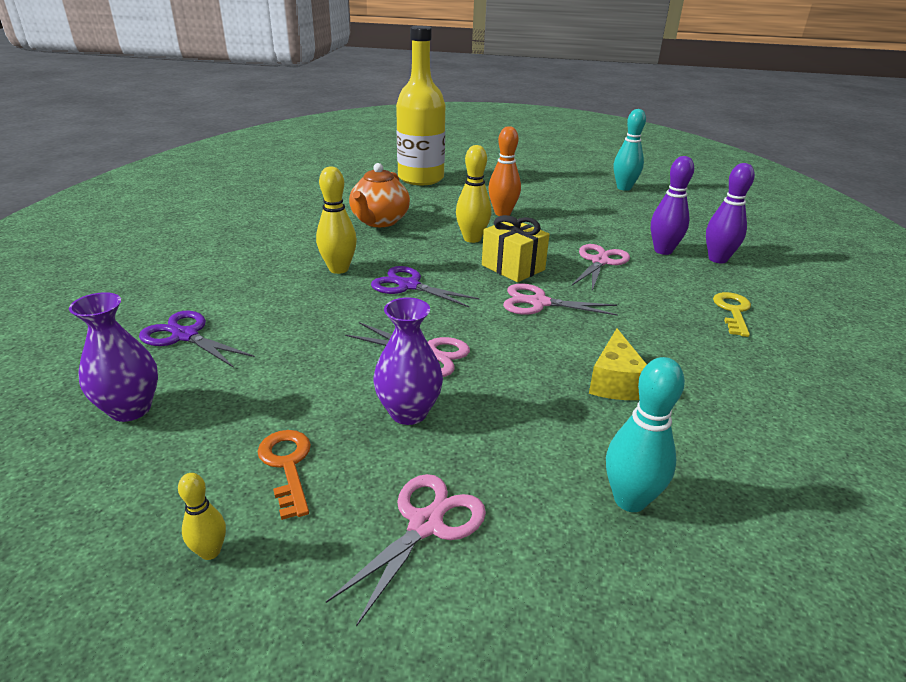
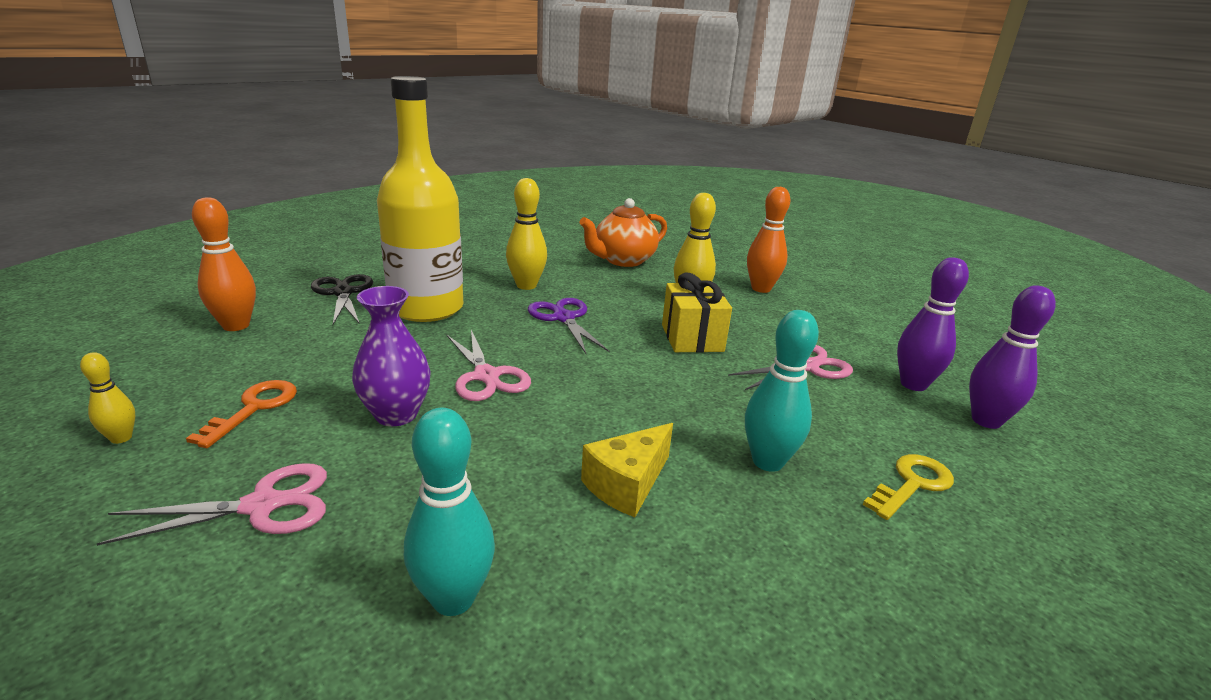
camera: 35 degrees right, 5 degrees down
purple vase [69,292,158,422] -> orange bowling pin [192,197,256,331]
purple scissors [139,310,255,368] -> black scissors [311,274,373,325]
yellow bottle [396,26,445,185] -> yellow bottle moved to [377,76,463,322]
pink scissors [503,283,618,316] -> none
turquoise bowling pin [614,109,646,191] -> turquoise bowling pin moved to [745,310,819,472]

